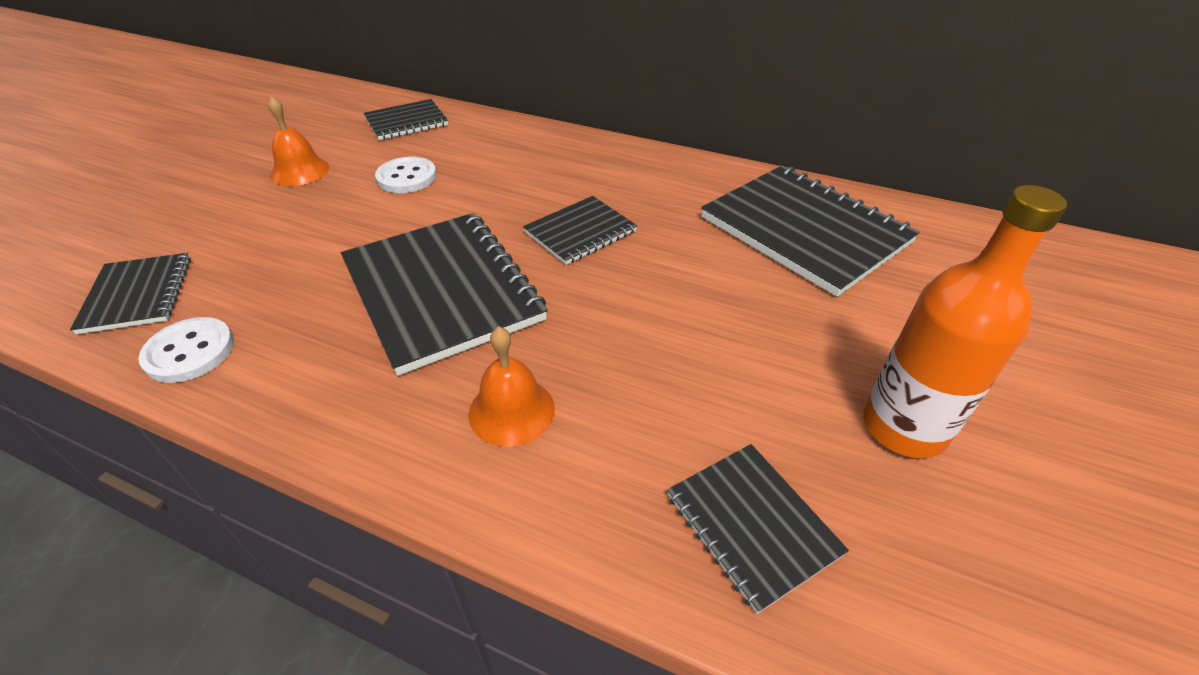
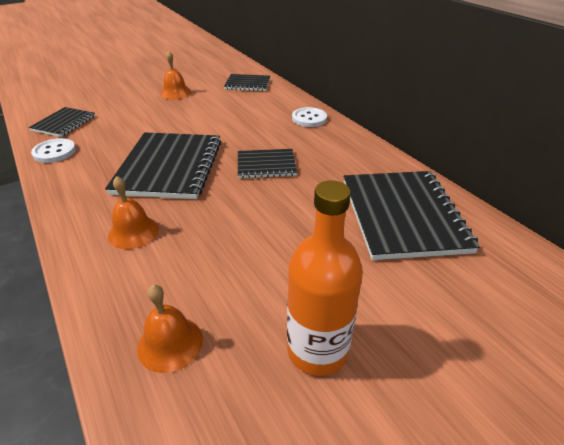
camera: 35 degrees right, 5 degrees down
white button [375,157,437,193] -> white button moved to [292,107,327,127]
black notebook [667,444,849,614] -> orange bell [137,284,203,373]

